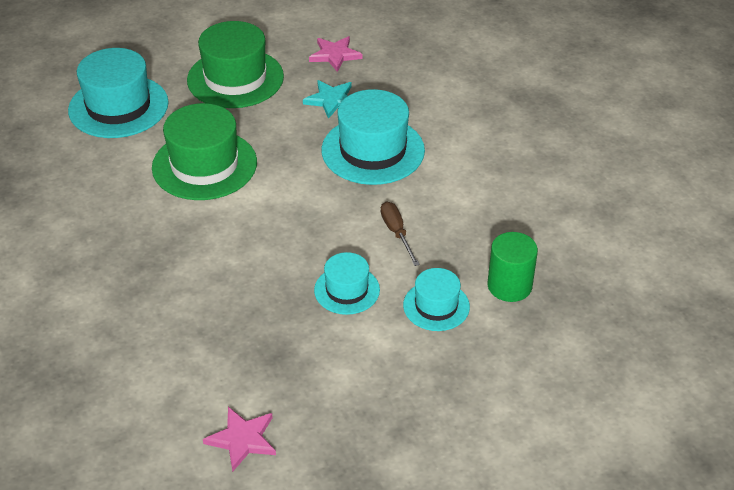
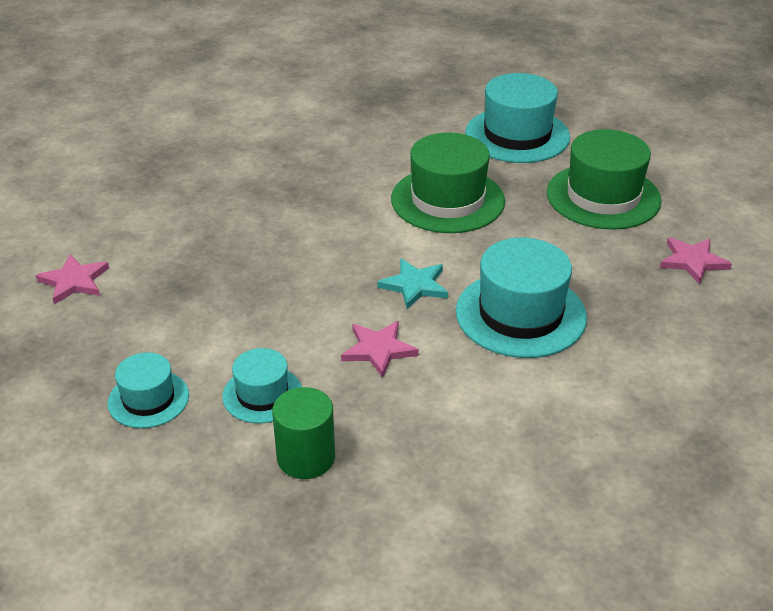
camera: 80 degrees right, 5 degrees down
turquoise star [303,80,351,119] -> turquoise star moved to [377,259,448,309]
turquoise hat [314,252,380,315] -> turquoise hat moved to [108,352,189,428]
brown screwdriver [381,202,420,266] -> pink star [341,321,419,378]

